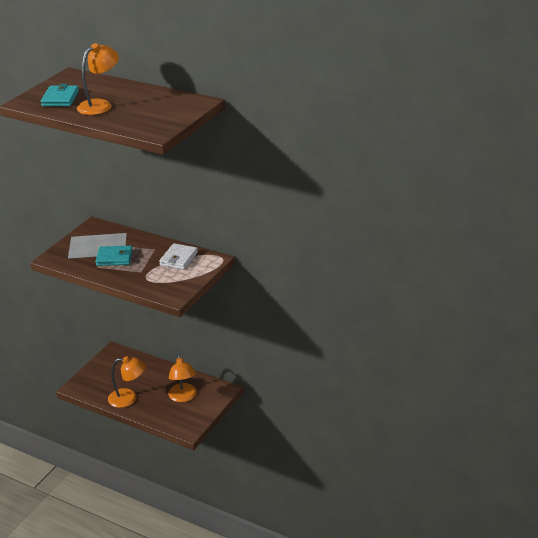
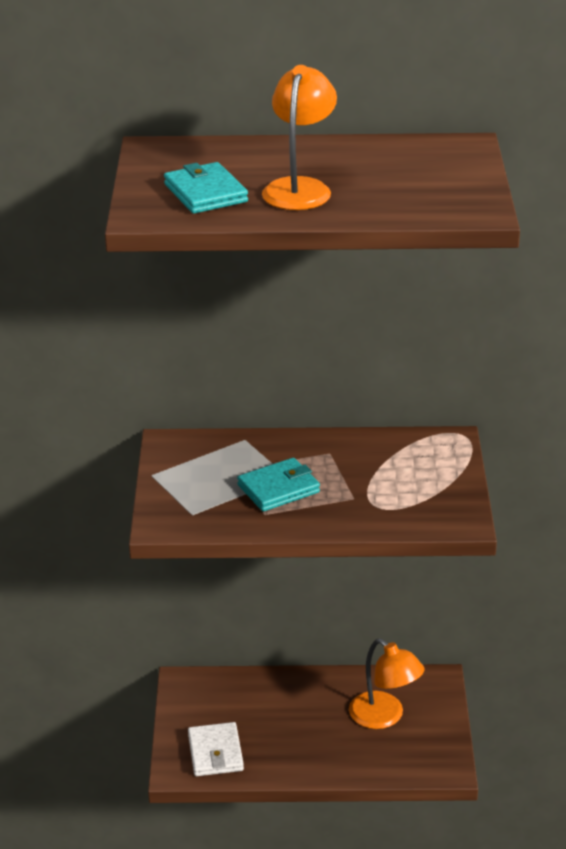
camera: 30 degrees left, 0 degrees up
orange lamp [108,356,146,408] -> none
white wallet [159,243,198,270] -> white wallet moved to [188,722,244,776]

